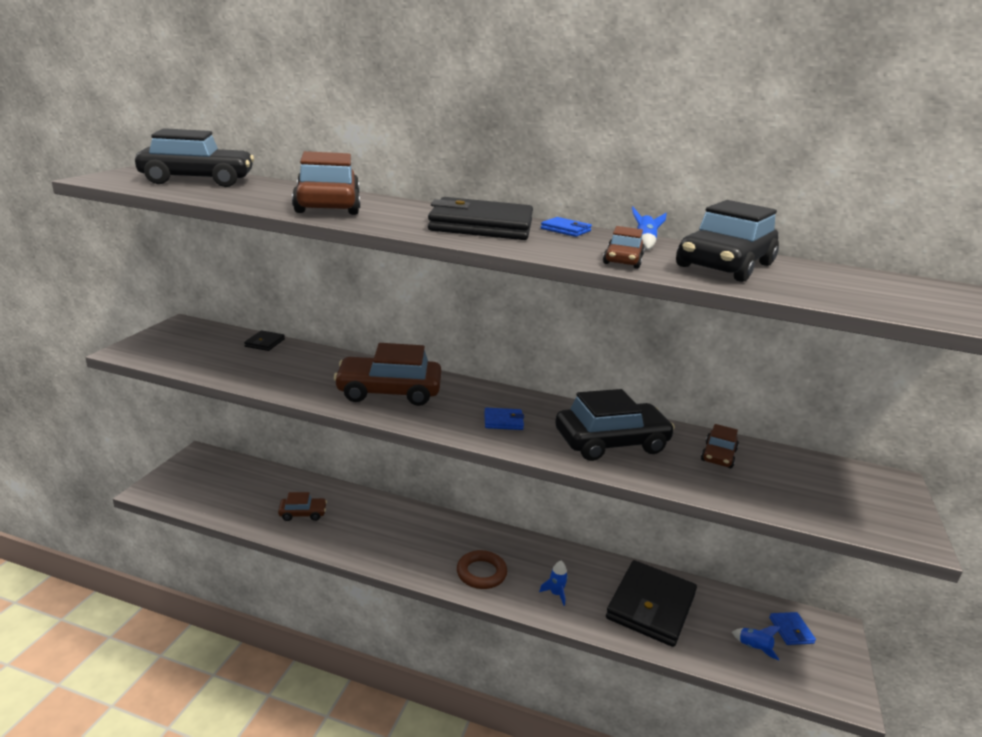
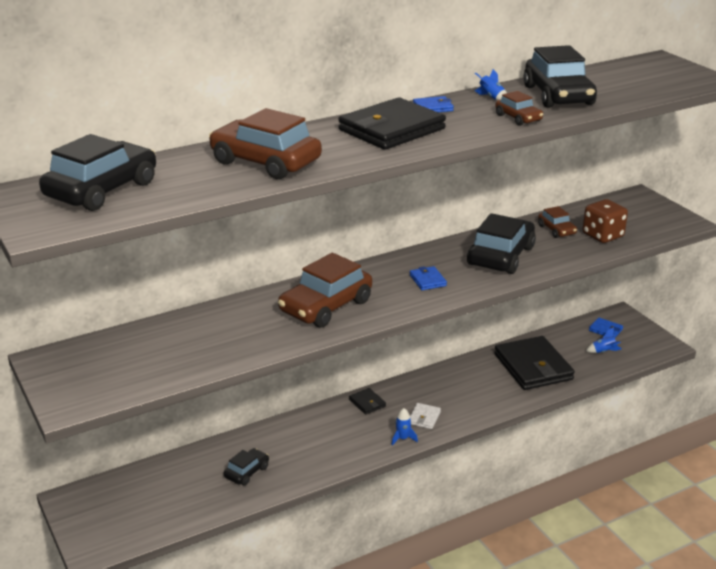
camera: 45 degrees left, 5 degrees up
black wallet [244,330,285,351] -> black wallet moved to [349,388,386,414]
brown car [278,492,327,521] -> black car [224,448,269,486]
brown ring [457,550,507,589] -> white wallet [410,403,441,429]
blue wallet [484,408,524,430] -> blue wallet turned 60 degrees counterclockwise [410,266,447,290]
blue rocket [539,561,568,606] -> blue rocket moved to [392,408,418,445]
none -> brown dice [583,199,628,243]

